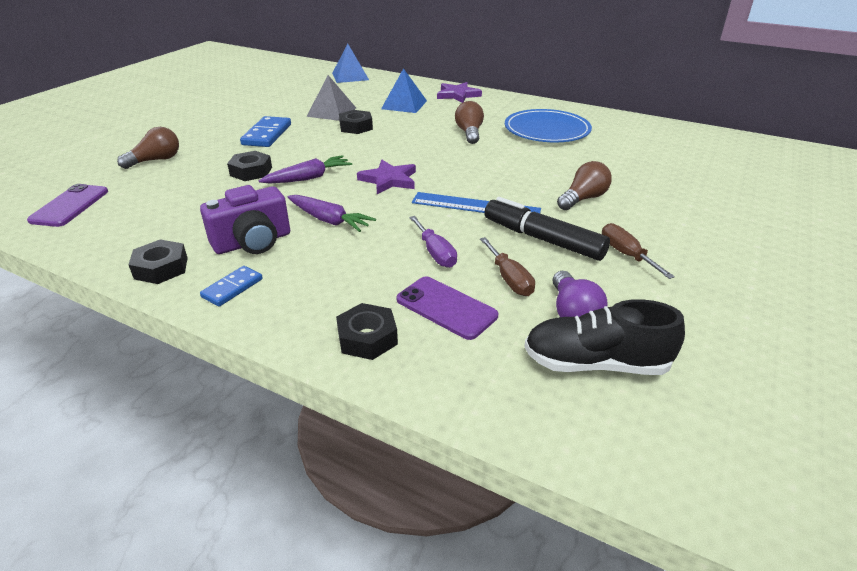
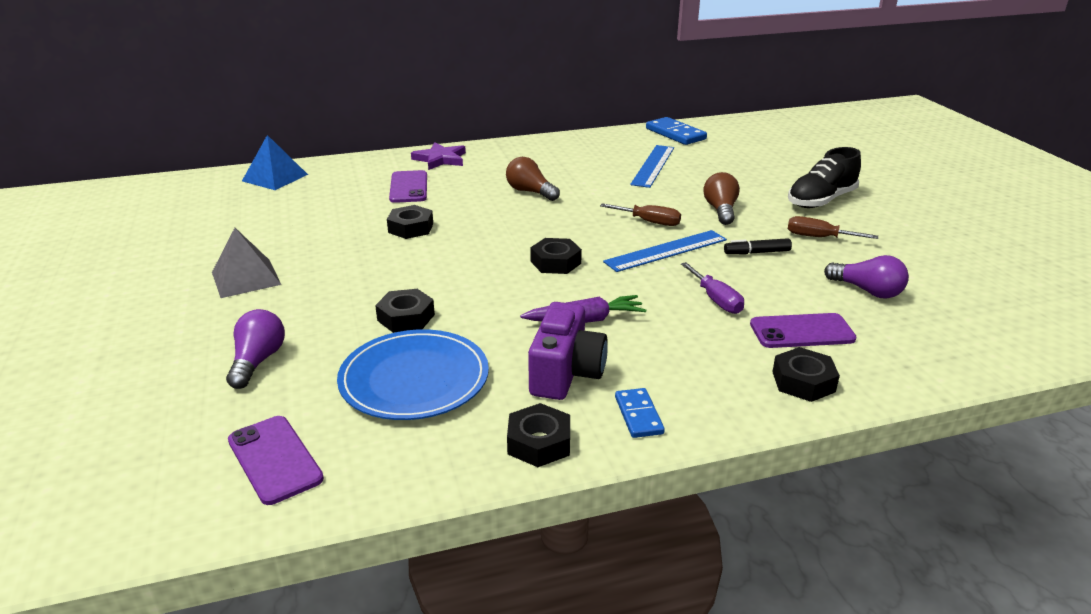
camera: 45 degrees left, 5 degrees down
brown light bulb [117,127,179,169] -> purple light bulb [226,309,285,389]
blue domino [240,116,291,147] -> blue domino moved to [646,117,707,145]
purple carrot [259,155,352,183] -> none
grey pyramid [306,75,356,121] -> grey pyramid moved to [212,228,281,298]
purple star [357,160,416,194] -> black nut [530,238,582,274]
blue pyramid [381,68,427,113] -> purple phone [389,170,427,203]
purple screwdriver [409,216,457,268] -> purple screwdriver turned 45 degrees clockwise [681,262,744,314]
brown screwdriver [480,237,535,296] -> brown screwdriver moved to [600,203,681,226]
black marker [484,197,610,261] -> black marker [724,238,792,254], size x0.53
blue plate [505,109,592,142] -> blue plate moved to [337,329,489,420]
black shoe [524,299,685,375] -> black shoe moved to [788,147,861,208]
none -> blue ruler [630,145,674,188]

